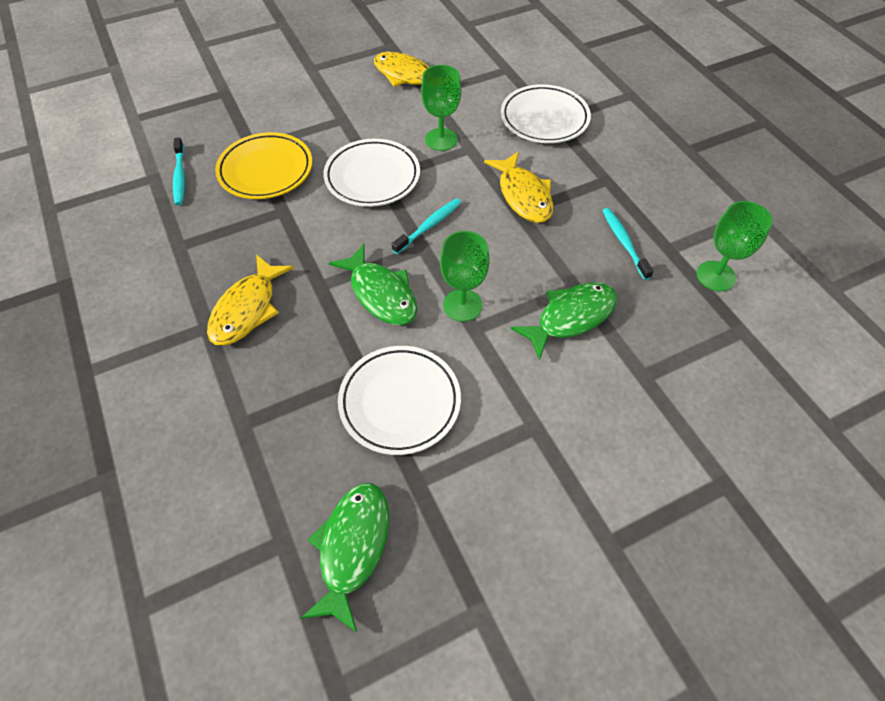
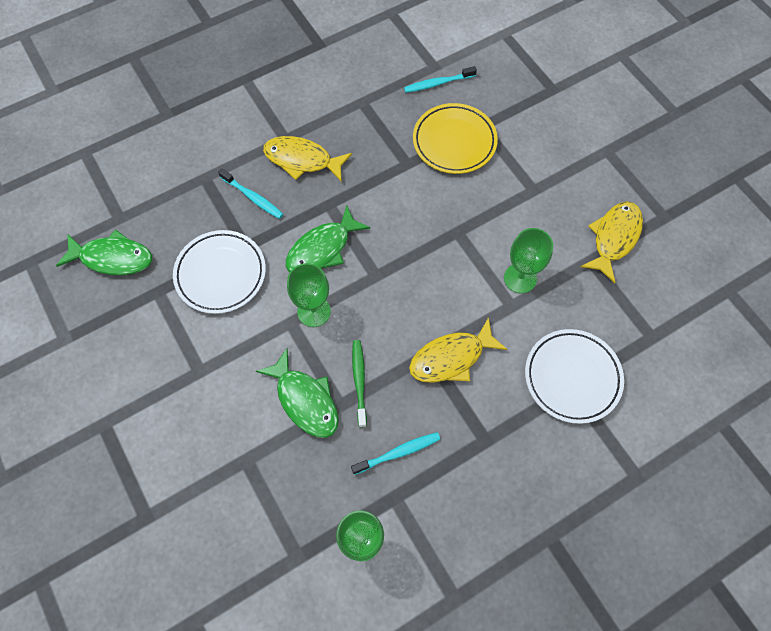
camera: 85 degrees right, 10 degrees up
white plate [323,139,420,207] -> none
turquoise toothbrush [392,198,461,254] -> turquoise toothbrush moved to [218,169,283,219]
none -> green toothbrush [352,340,367,427]

